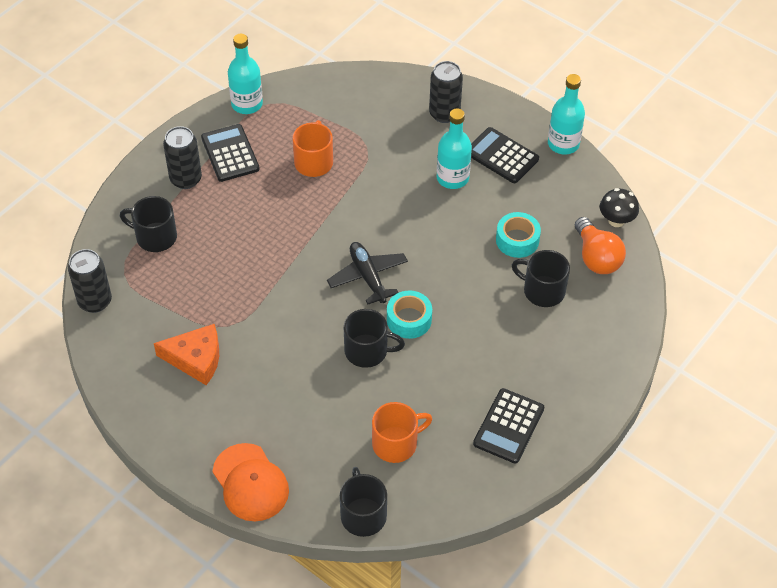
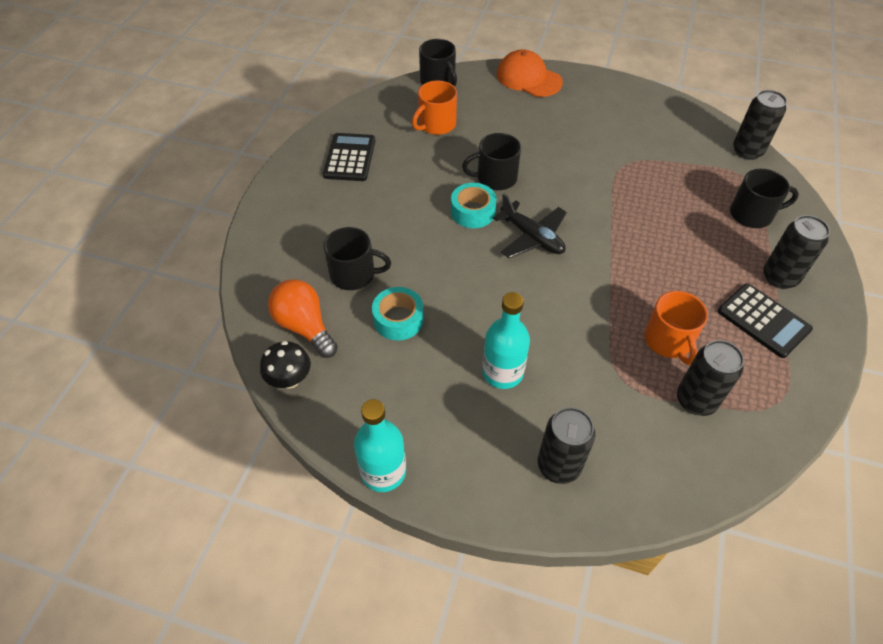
camera: 160 degrees right, 0 degrees up
orange cheese [154,324,219,385] -> none
turquoise bottle [228,34,263,114] -> none
black calculator [471,127,539,183] -> none
none -> black can [677,340,744,416]

